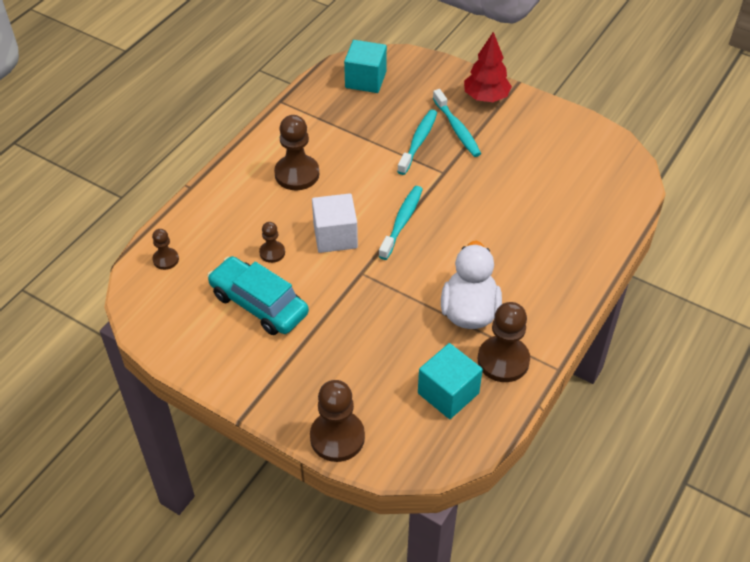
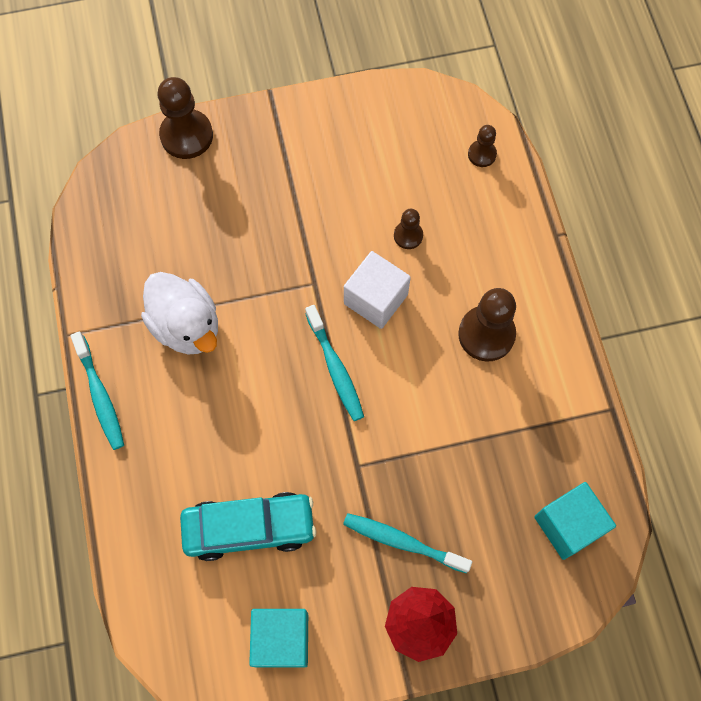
camera: 135 degrees right, 20 degrees up
turquoise car [207,256,309,335] -> turquoise car moved to [180,492,316,561]
turquoise toothbrush [397,110,437,175] -> turquoise toothbrush moved to [71,332,124,450]
turquoise cube [418,343,483,419] -> turquoise cube moved to [249,609,308,668]
brown pawn [478,302,530,382] -> none

